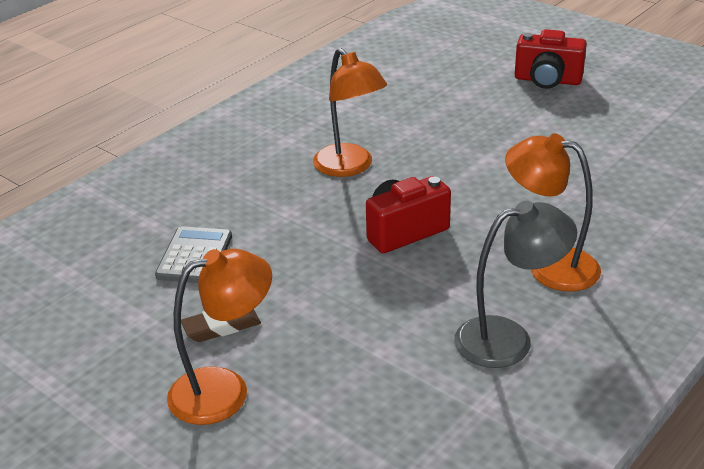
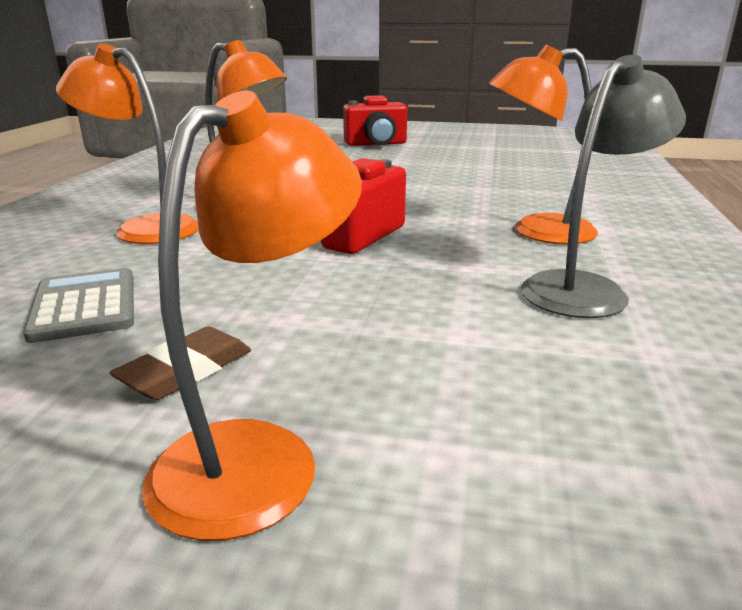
camera: 30 degrees left, 10 degrees down
none -> orange lamp [56,44,199,244]

